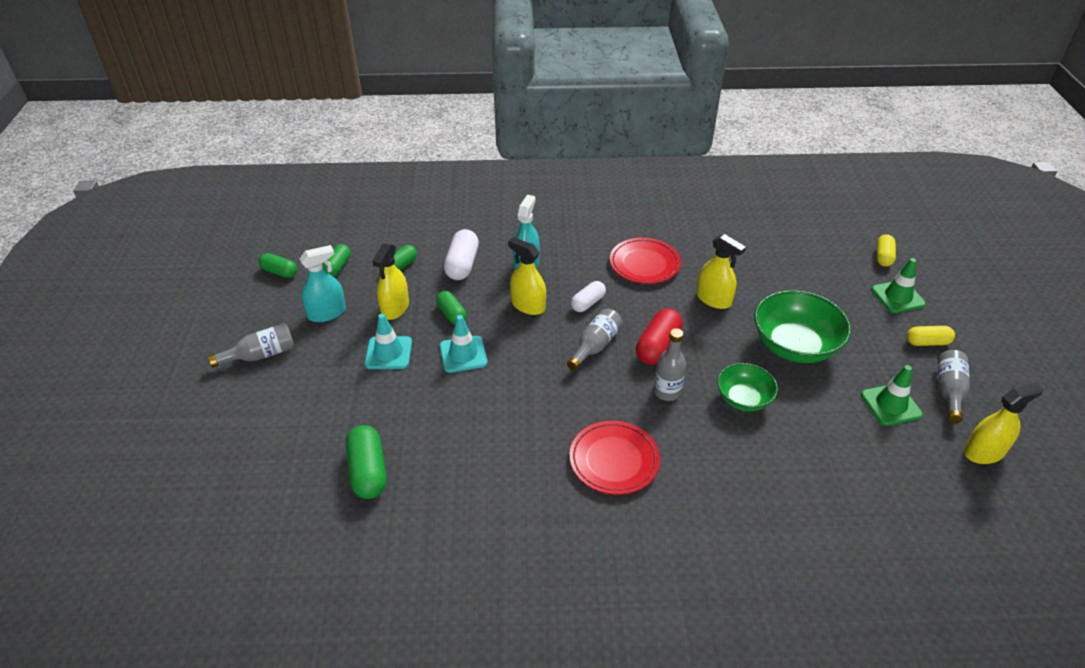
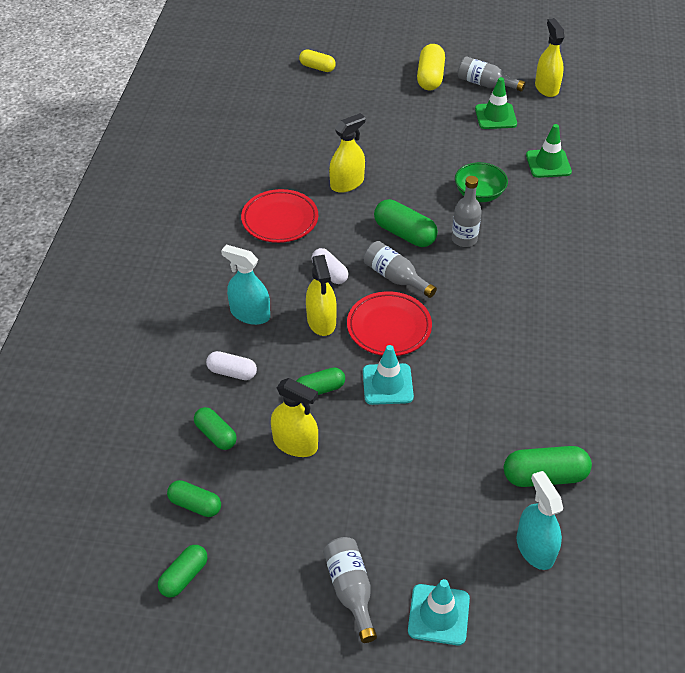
camera: 80 degrees left, 5 degrees up
turquoise spray bottle [300,245,346,322] -> turquoise spray bottle moved to [517,471,563,570]
turquoise traffic cone [365,314,412,369] -> turquoise traffic cone moved to [408,579,470,645]
white capsule [444,229,479,280] -> white capsule [206,351,257,380], size x0.65
yellow spray bottle [508,237,546,315] -> yellow spray bottle turned 60 degrees counterclockwise [306,255,337,336]
red plate [570,421,660,495] -> red plate moved to [347,291,432,356]
red capsule [636,308,683,365] -> green capsule [374,199,438,247]
green bowl [754,290,851,363] -> none
green traffic cone [872,258,926,313] -> green traffic cone moved to [526,124,572,178]
yellow capsule [907,326,955,346] -> yellow capsule [417,44,445,90], size x1.54

